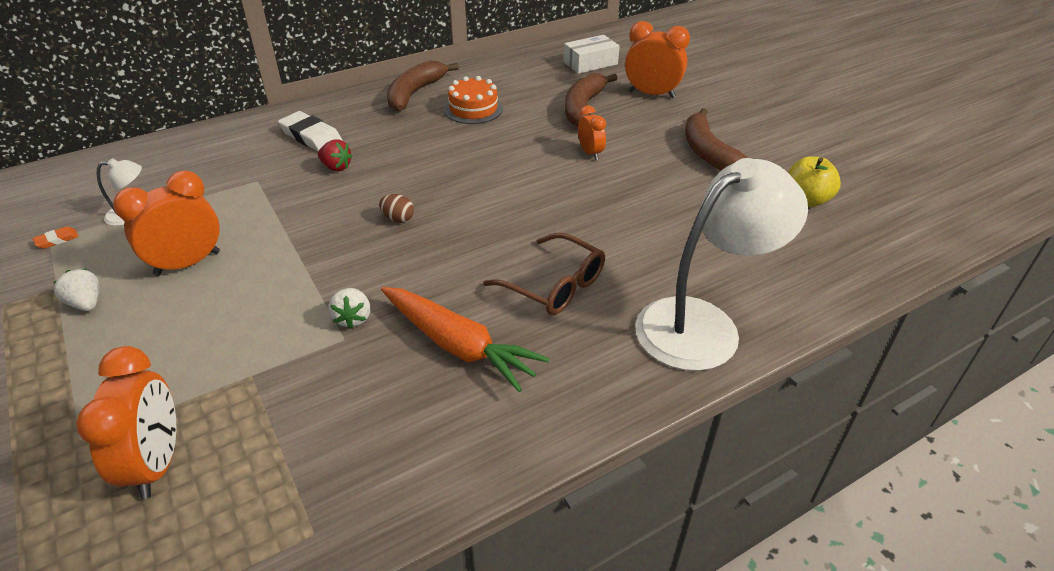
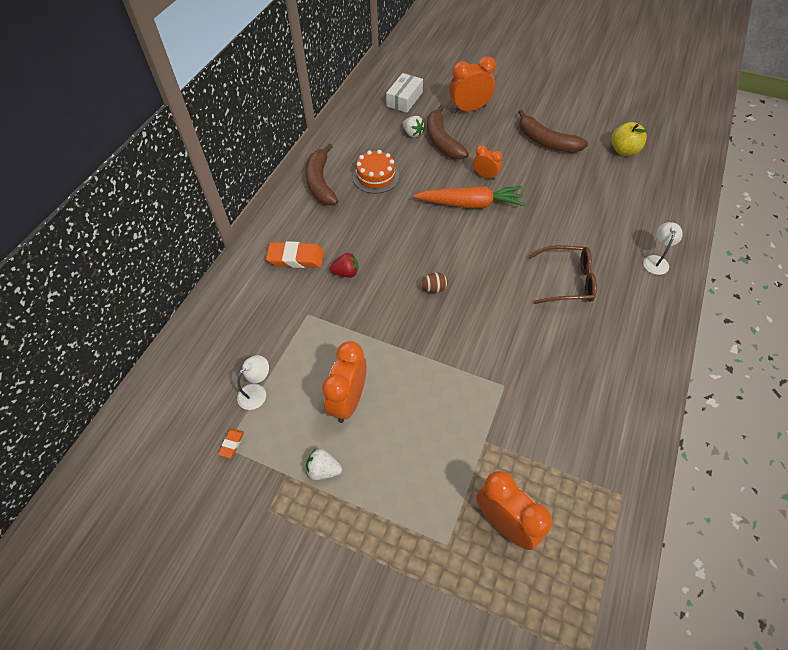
camera: 35 degrees left, 15 degrees up
white eraser [278,111,343,151] -> orange eraser [266,241,324,268]
white strawberry [329,288,370,329] -> white strawberry moved to [403,116,425,137]
orange carrot [381,287,549,392] -> orange carrot moved to [414,186,525,208]
white lamp [635,158,808,371] -> white lamp [643,222,683,275], size x0.41

